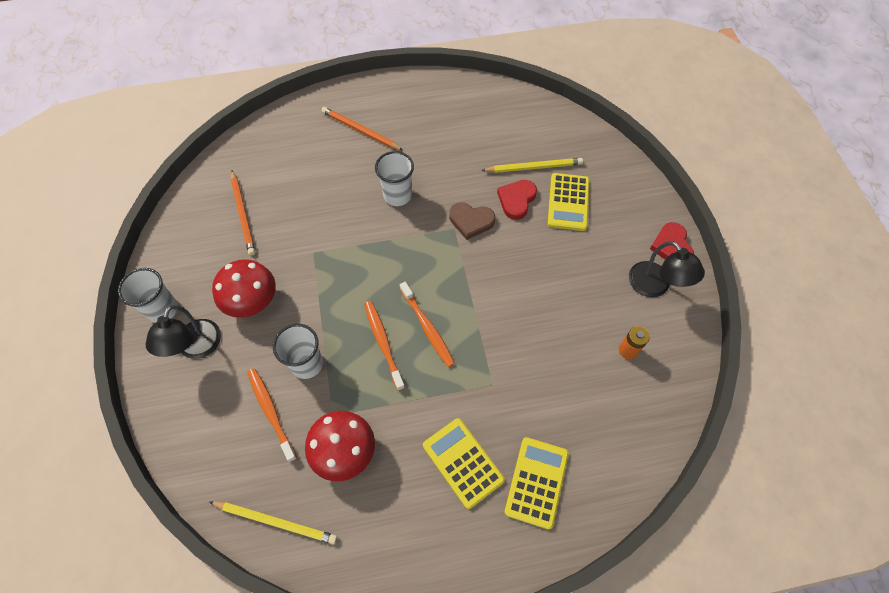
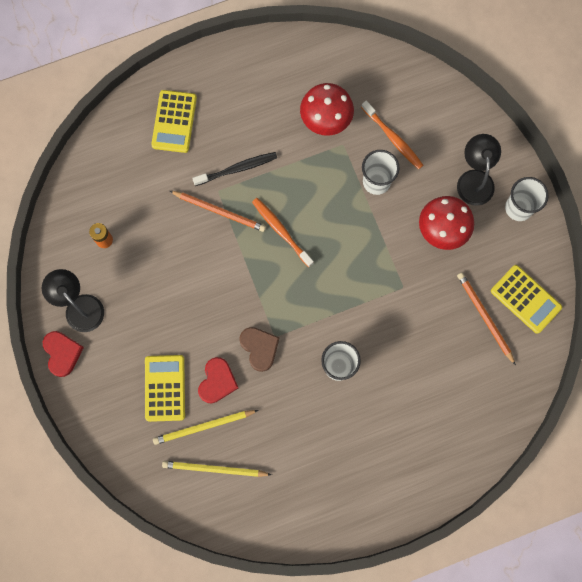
camera: 170 degrees right, 15 degrees up
yellow pencil [209,501,337,545] -> yellow pencil moved to [162,461,272,477]
orange pencil [321,107,404,151] -> orange pencil moved to [170,191,266,232]
orange toothbrush [364,301,405,391] -> none
yellow calculator [423,418,505,509] -> yellow calculator moved to [491,265,562,334]
brown heart [449,202,495,240] -> brown heart turned 60 degrees clockwise [239,327,280,372]
none -> black toothbrush [192,152,277,186]

